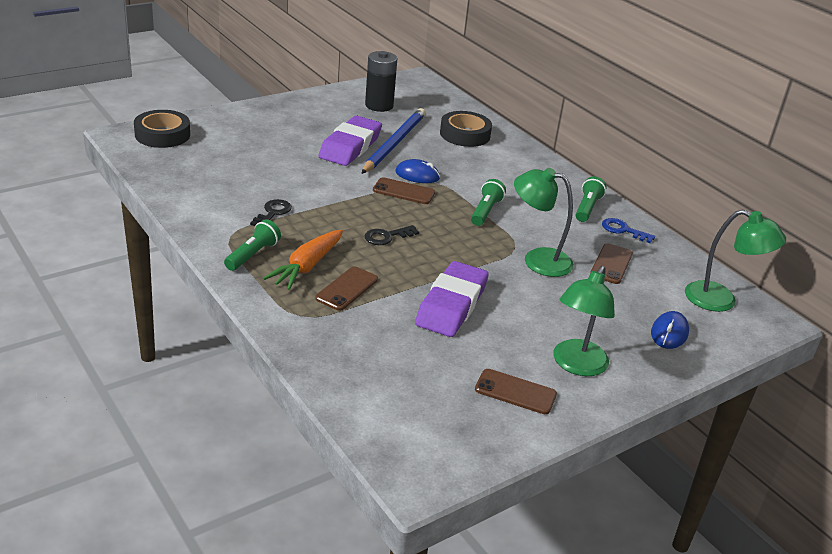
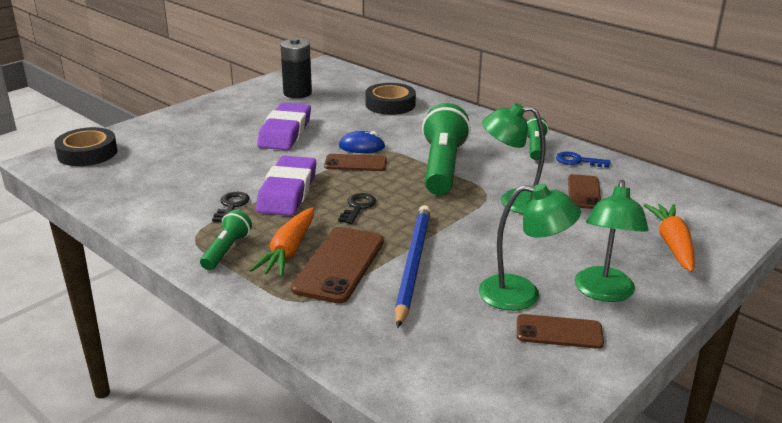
camera: 10 degrees left, 5 degrees down
brown phone [315,266,378,311] -> brown phone [291,227,384,304], size x1.62
blue pencil [362,108,426,174] -> blue pencil moved to [395,205,431,328]
black key [365,225,419,245] -> black key turned 150 degrees clockwise [338,193,376,224]
purple eraser [415,261,489,337] -> purple eraser moved to [256,156,316,216]
green flashlight [471,179,506,226] -> green flashlight [422,103,471,195], size x1.95
blue mouse [651,311,689,349] -> orange carrot [644,204,695,272]
green lamp [685,209,786,312] -> green lamp moved to [479,184,581,311]

